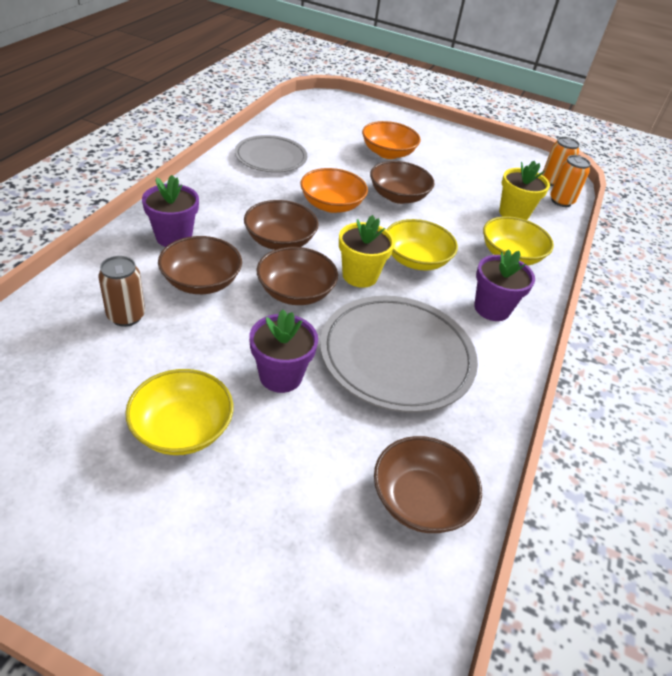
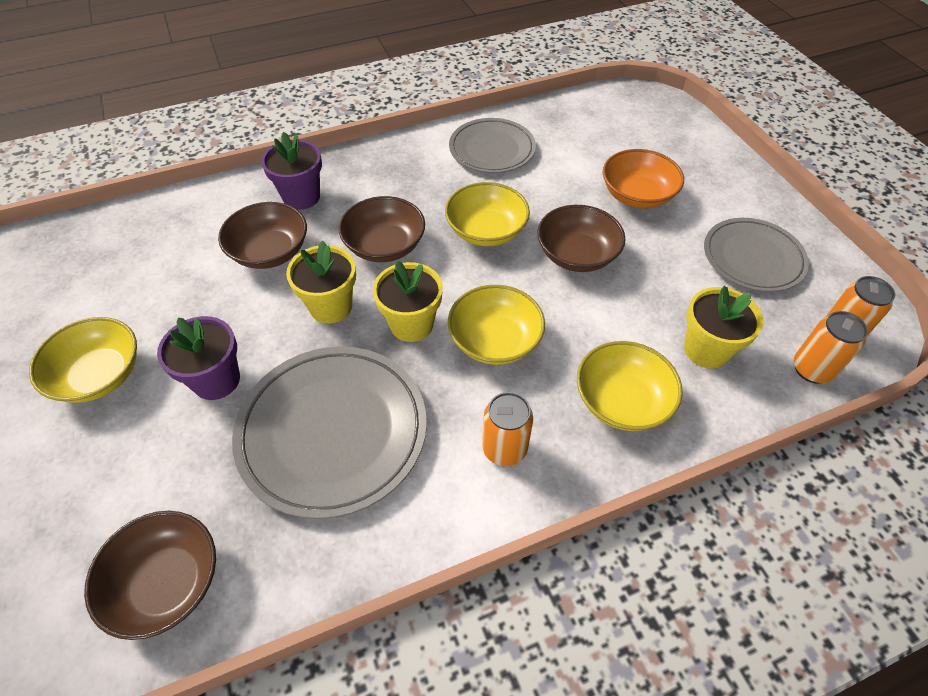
camera: 50 degrees right, 10 degrees up
brown can [98,256,145,327] -> none
brown bowl [257,247,338,305] -> yellow flower pot [286,241,356,324]
orange bowl [300,168,368,213] -> yellow bowl [445,182,530,246]
purple flower pot [474,249,535,321] -> orange can [482,392,533,466]
none -> grey plate [704,218,809,292]

